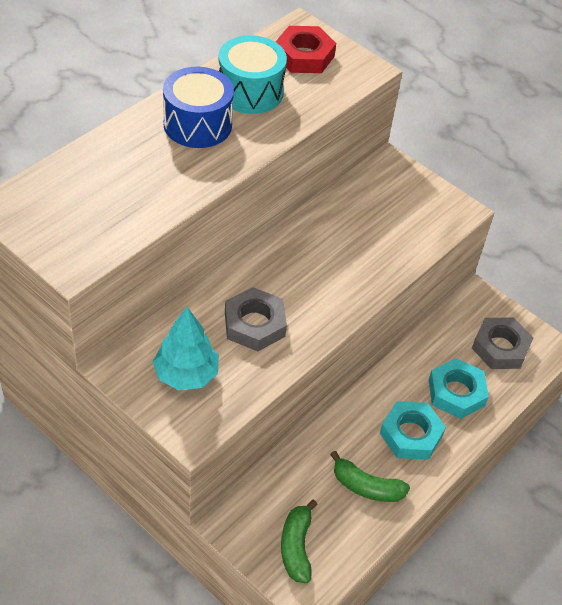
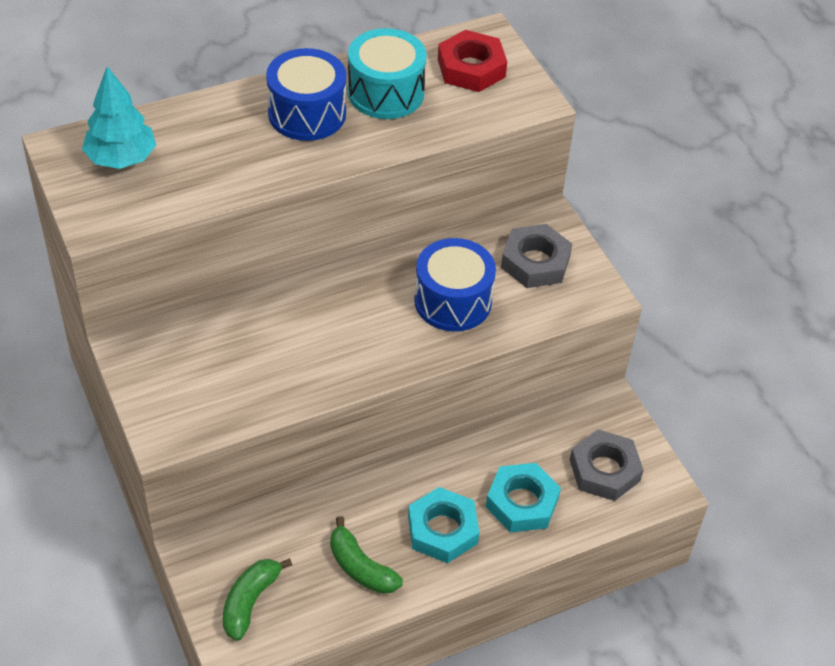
camera: 25 degrees right, 0 degrees up
turquoise tree [153,307,219,390] -> turquoise tree moved to [82,66,156,169]
grey nut [225,287,287,351] -> grey nut moved to [501,224,572,288]
none -> blue drum [414,238,496,331]

